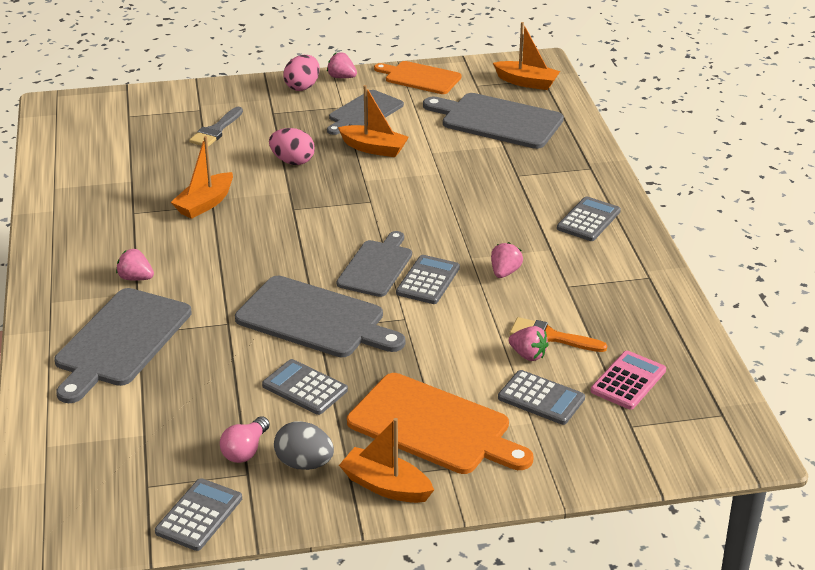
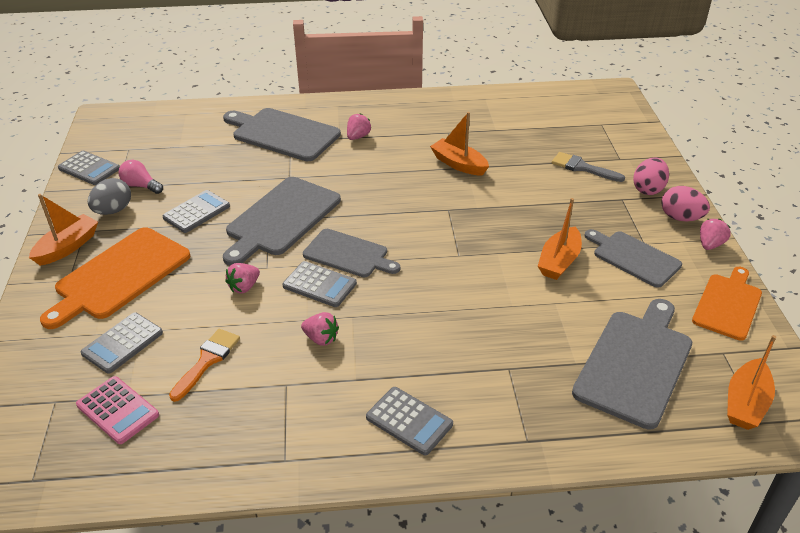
camera: 95 degrees right, 5 degrees up
pink egg [269,128,315,165] -> pink egg moved to [633,157,669,195]
pink strawberry [508,326,549,361] -> pink strawberry moved to [225,263,260,293]

